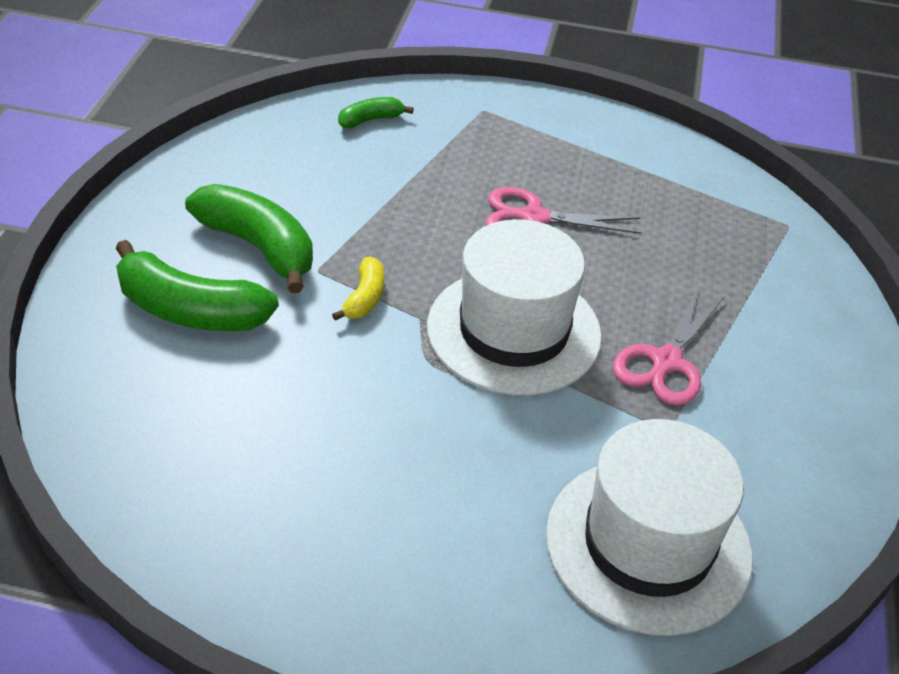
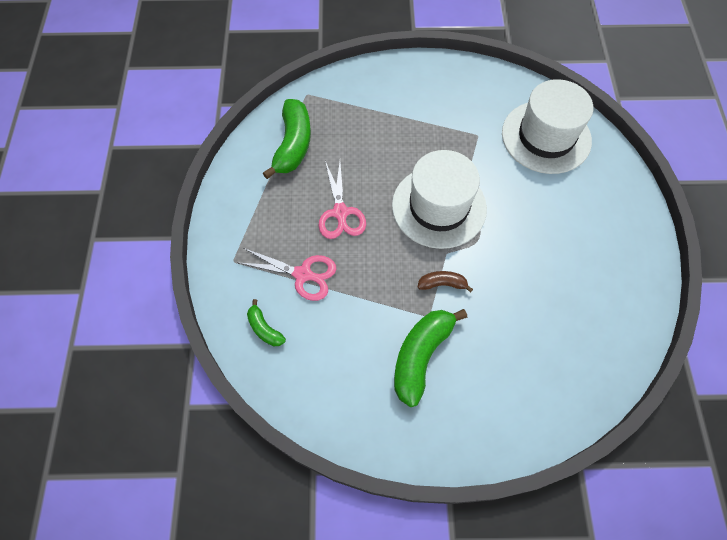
camera: 100 degrees left, 20 degrees up
green banana [116,240,279,331] -> green banana moved to [263,99,311,179]
yellow banana [332,257,384,321] -> brown banana [418,271,473,293]
pink scissors [613,286,725,406] -> pink scissors moved to [239,248,336,301]

